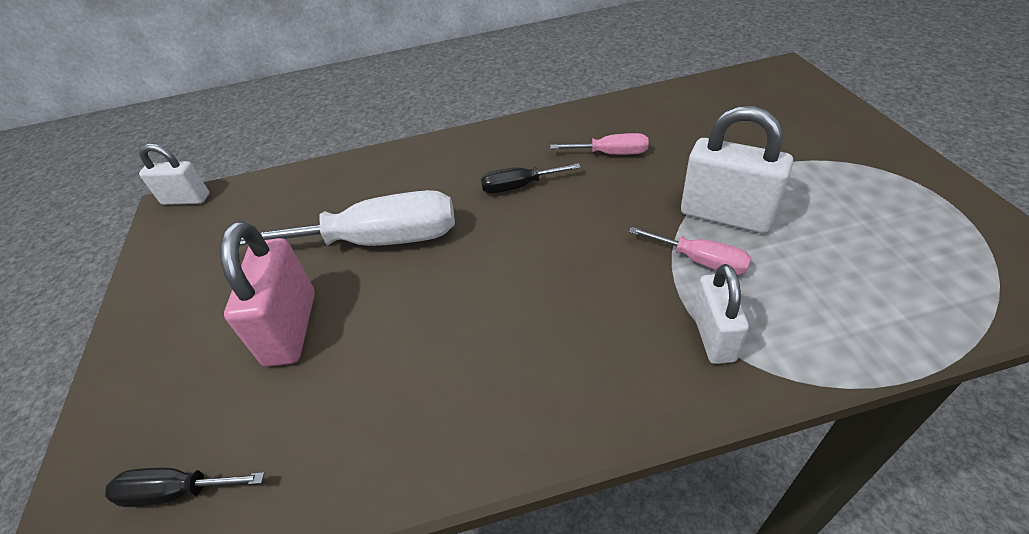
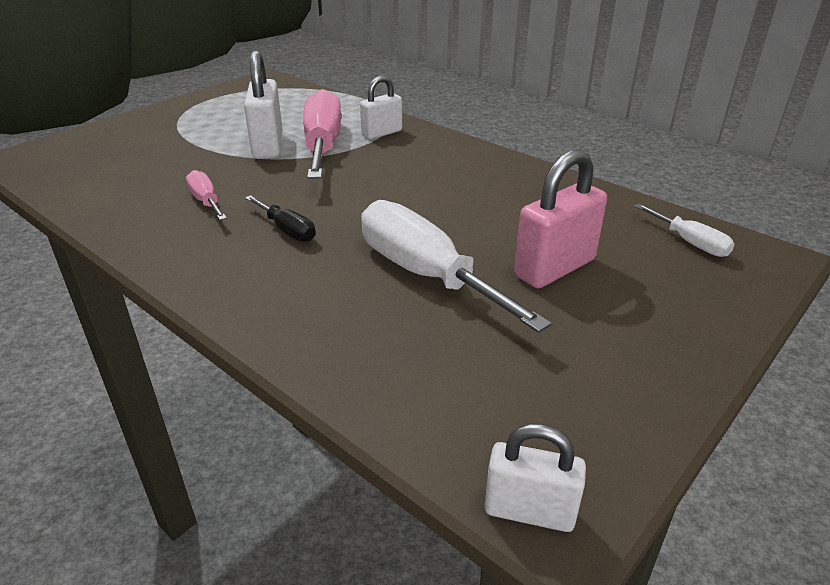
camera: 130 degrees left, 10 degrees down
black screwdriver [105,468,265,507] -> white screwdriver [635,204,735,257]
white padlock [139,144,210,205] -> white padlock turned 45 degrees counterclockwise [485,424,586,532]
pink screwdriver [629,227,751,275] -> pink screwdriver [303,89,341,179], size x2.06

